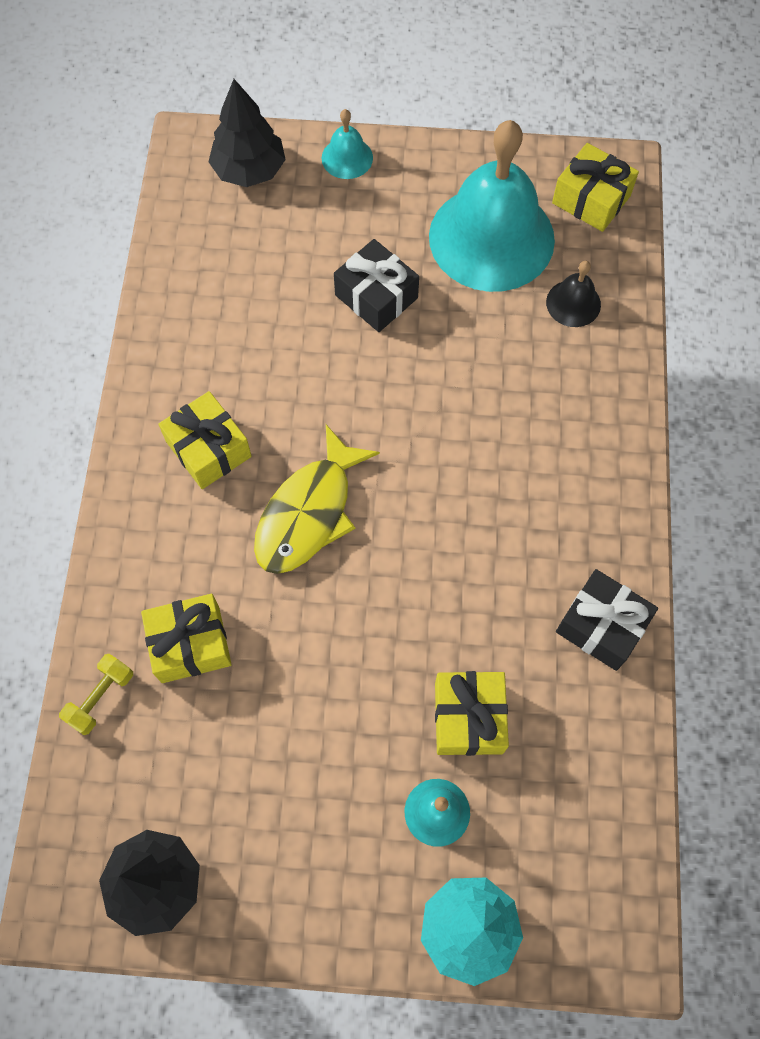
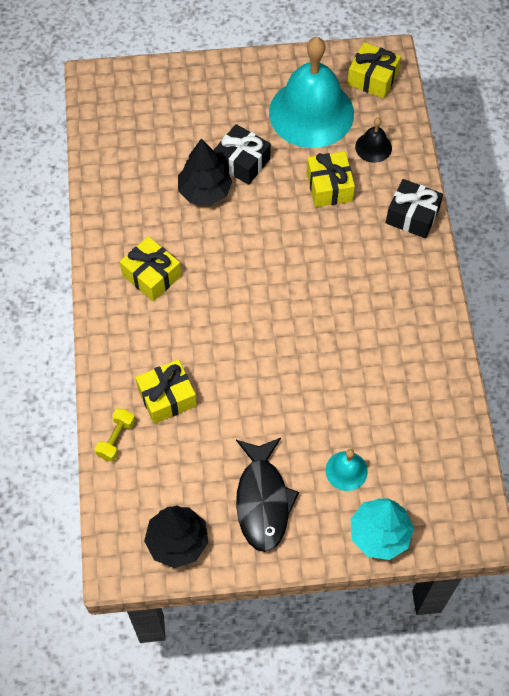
camera: 10 degrees left, 5 degrees down
black tree [208,79,286,187] -> black tree moved to [178,138,232,206]
yellow fish [254,425,380,574] -> none
turquoise bell [322,109,373,179] -> none
yellow gift [435,671,509,756] -> yellow gift moved to [307,151,355,207]
black gift [556,569,658,671] -> black gift moved to [386,179,443,238]
none -> black fish [236,438,299,552]

